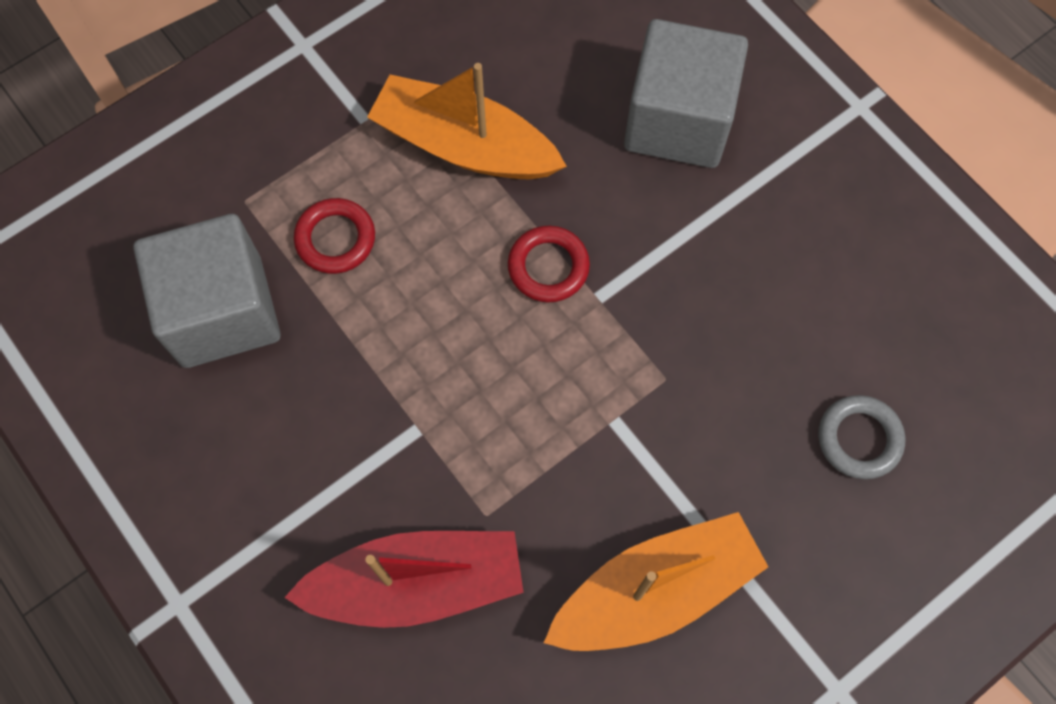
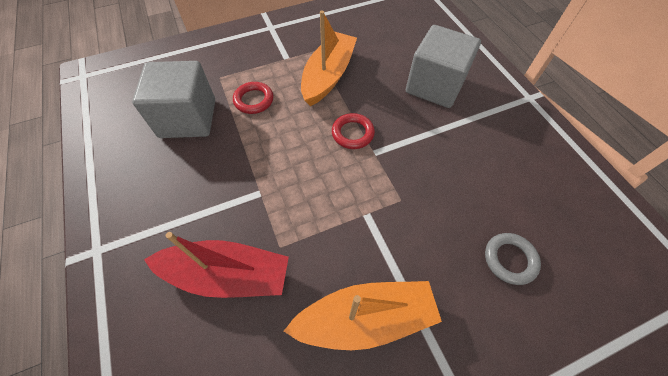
camera: 15 degrees right, 10 degrees down
orange boat [367,63,567,179] -> orange boat turned 75 degrees clockwise [301,11,357,106]

